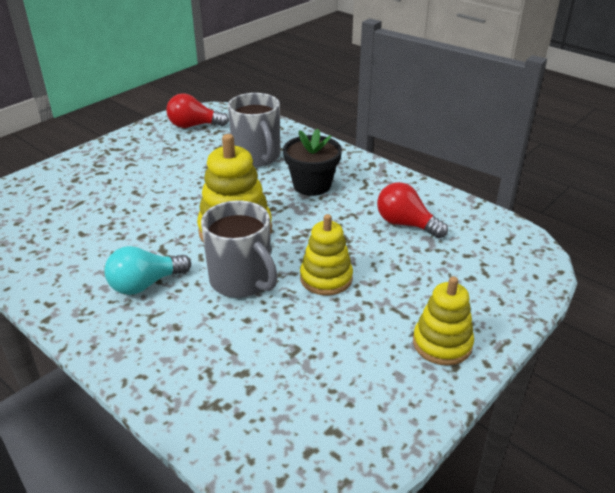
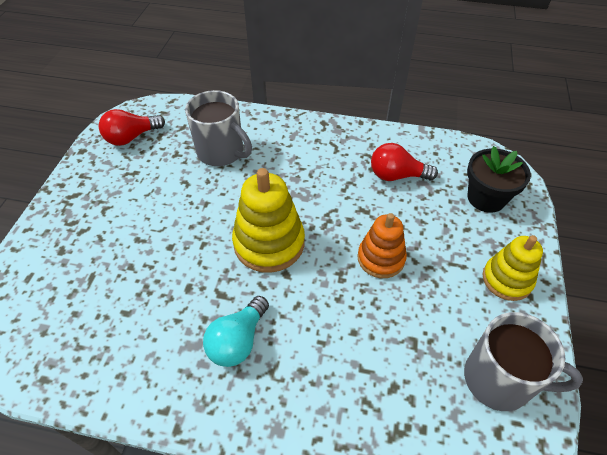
camera: 30 degrees left, 15 degrees up
grey mug [201,200,278,298] -> grey mug moved to [464,312,583,411]
black flower pot [283,129,342,196] -> black flower pot moved to [467,146,531,213]
yellow stacking toy [300,214,353,295] -> orange stacking toy [357,213,407,278]

